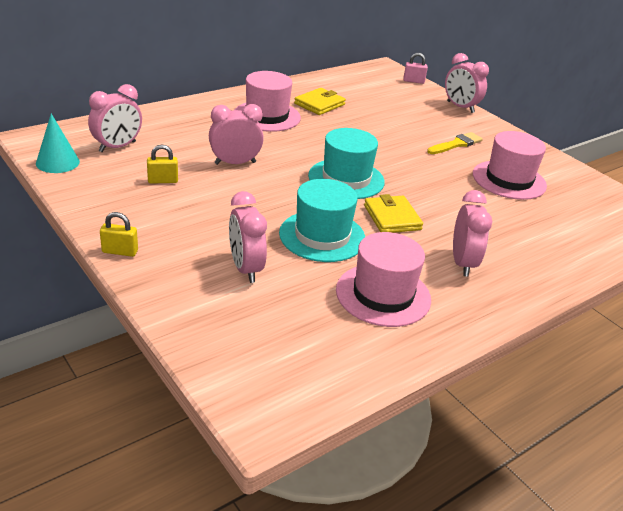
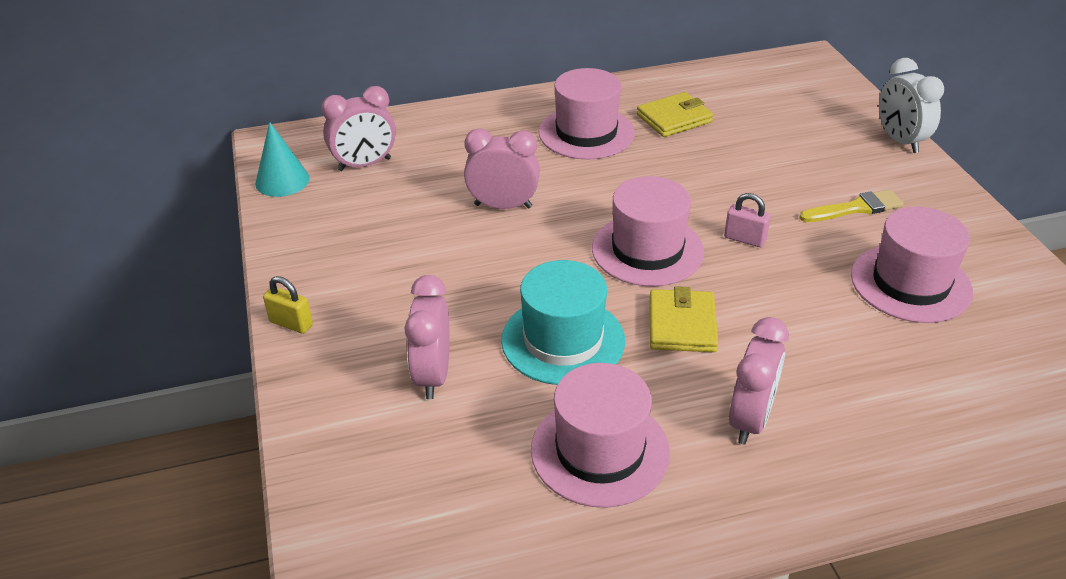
camera: 25 degrees right, 5 degrees up
yellow padlock [147,145,178,184] -> none
turquoise hat [308,128,385,199] -> pink hat [592,176,704,286]
pink padlock [403,53,428,84] -> pink padlock moved to [724,193,771,247]
pink clock [445,53,489,113] -> white clock [879,58,944,153]

